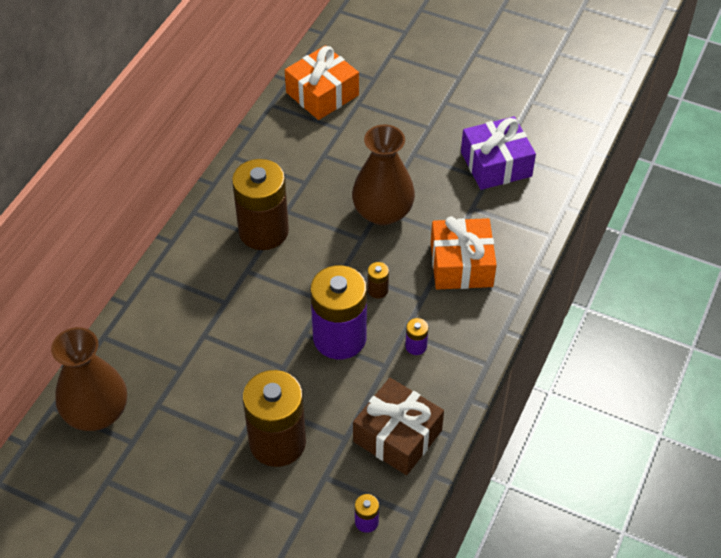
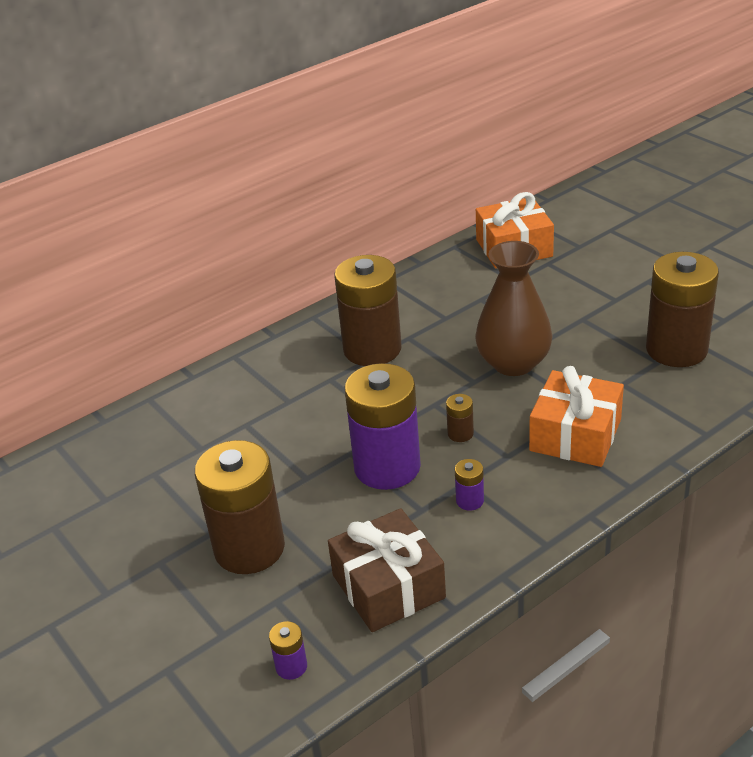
camera: 30 degrees right, 15 degrees down
brown vase [51,327,127,431] -> none
purple gift [461,117,536,190] -> brown battery [646,252,719,367]

